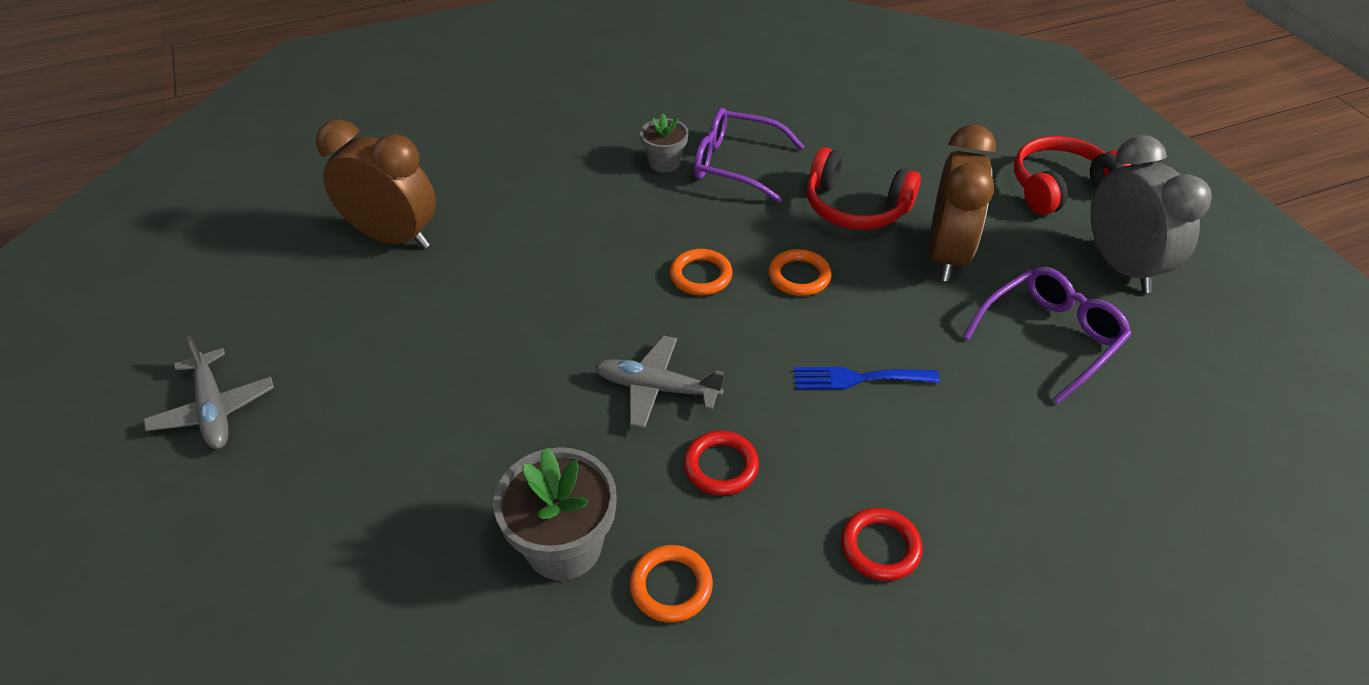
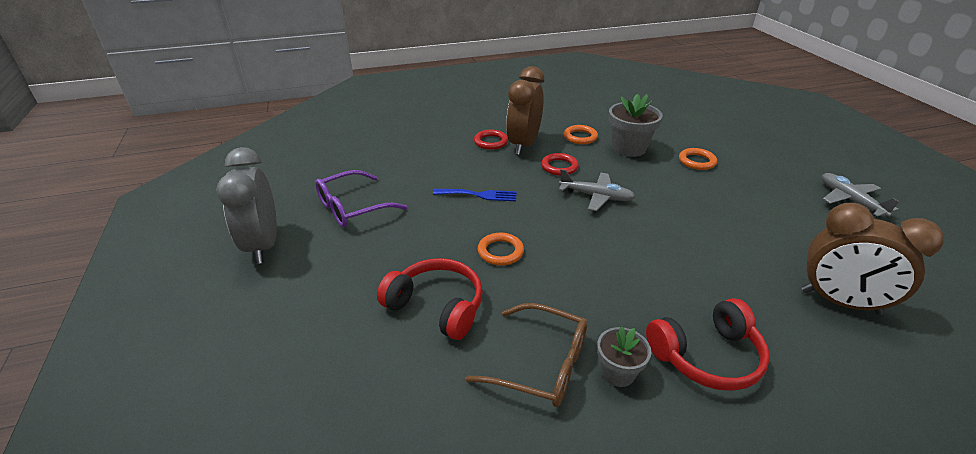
camera: 175 degrees left, 10 degrees down
orange ring [670,249,733,295] -> orange ring moved to [679,148,717,170]
purple glasses [694,108,804,203] -> brown glasses [465,303,588,407]
brown clock [929,124,996,281] -> brown clock moved to [506,66,544,155]
red headphones [1014,136,1132,215] -> red headphones moved to [646,298,770,391]

